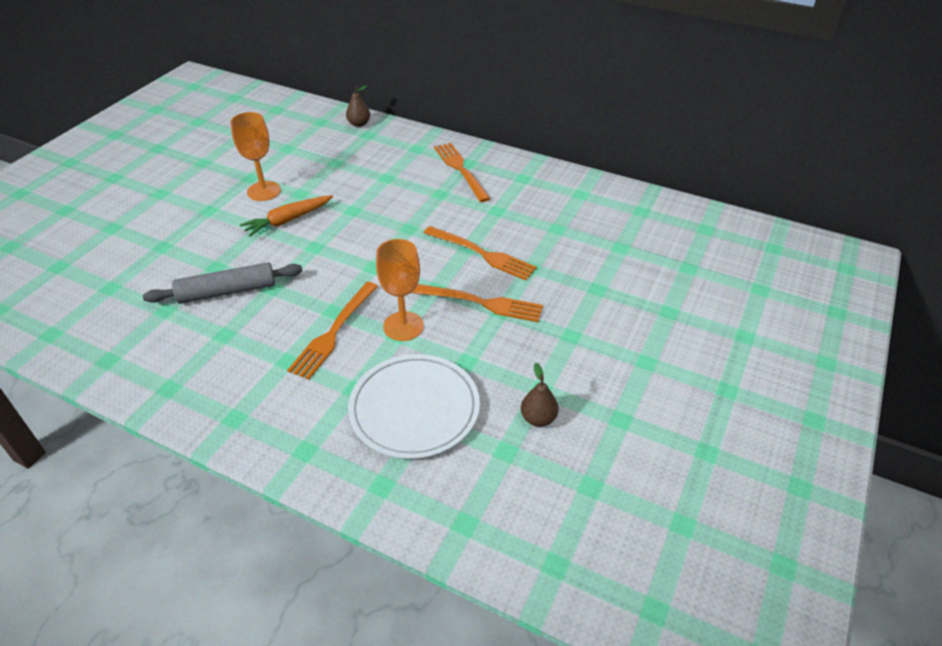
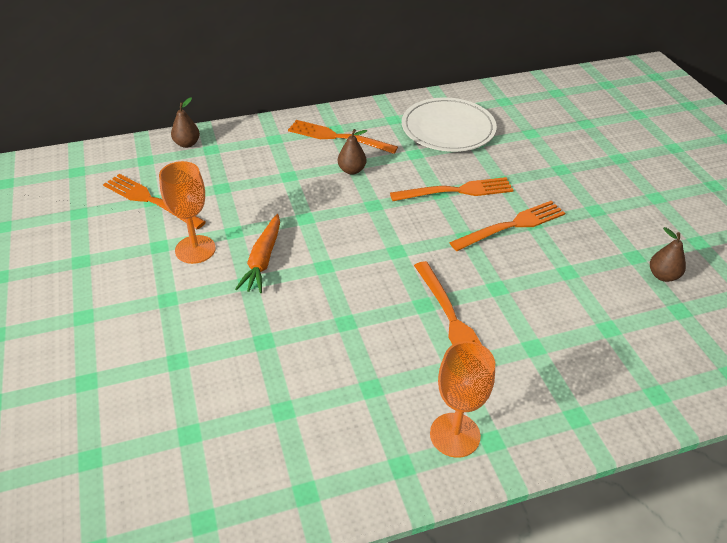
camera: 45 degrees left, 0 degrees up
grey rolling pin [143,262,303,304] -> none
white plate [348,354,480,459] -> white plate moved to [402,98,497,152]
orange goblet [376,239,424,341] -> orange goblet moved to [430,341,495,458]
none -> orange fork [103,174,206,229]
none -> brown pear [338,129,367,175]

